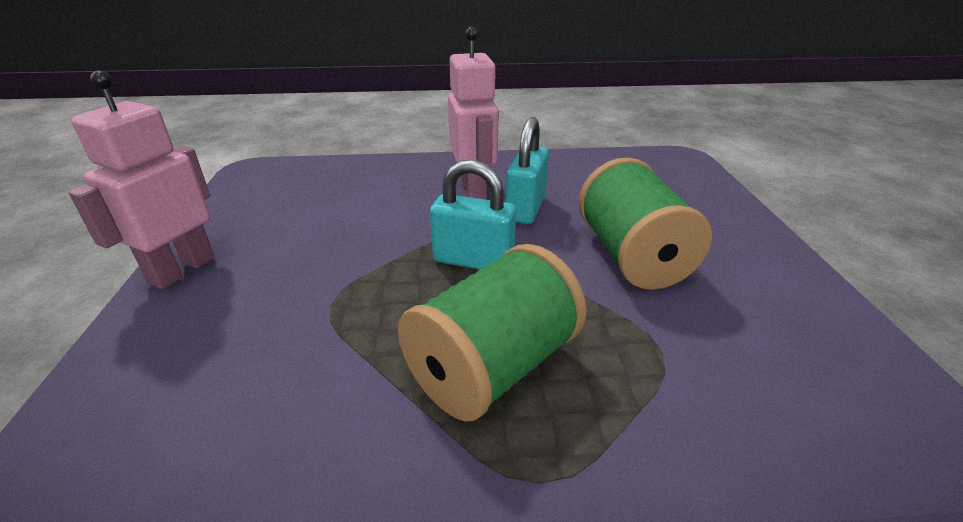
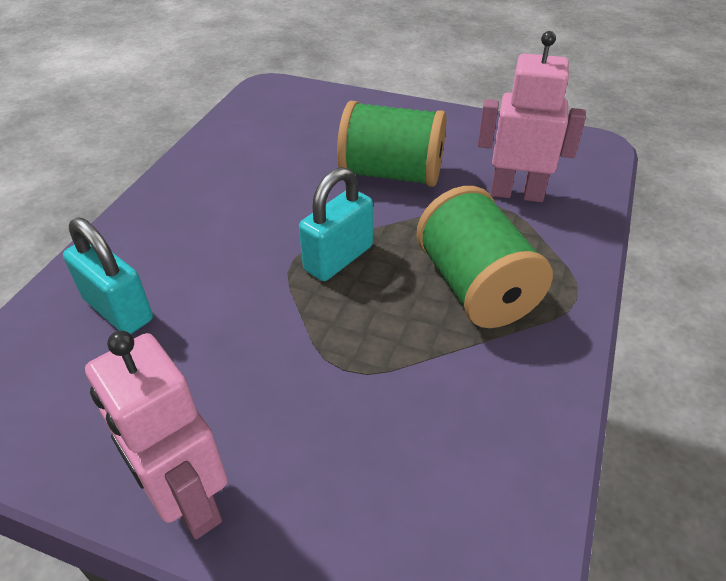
camera: 65 degrees left, 10 degrees up
pink robot [448,27,499,199] -> pink robot moved to [478,31,586,202]
turquoise padlock [506,117,549,224] -> turquoise padlock moved to [63,217,153,334]

